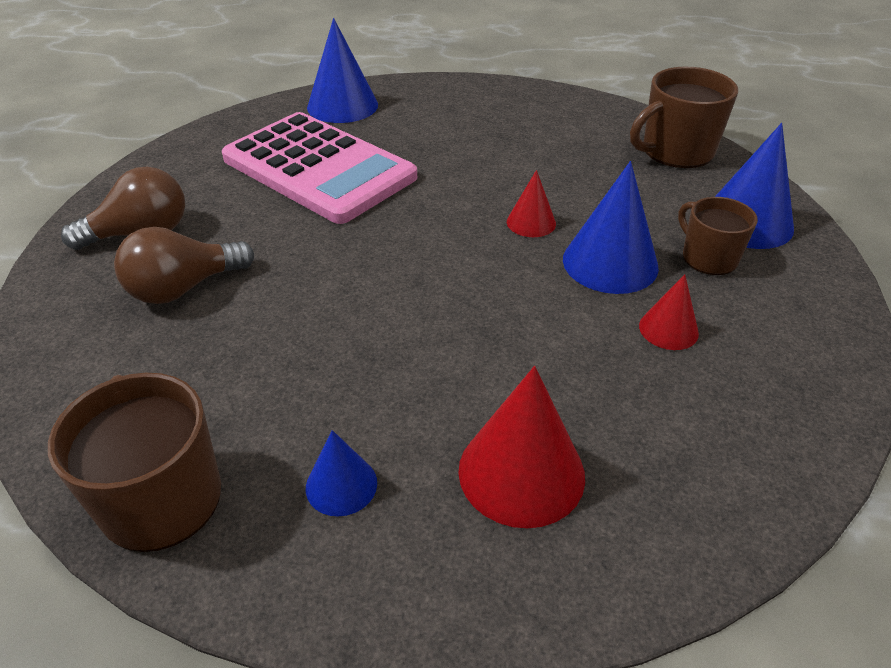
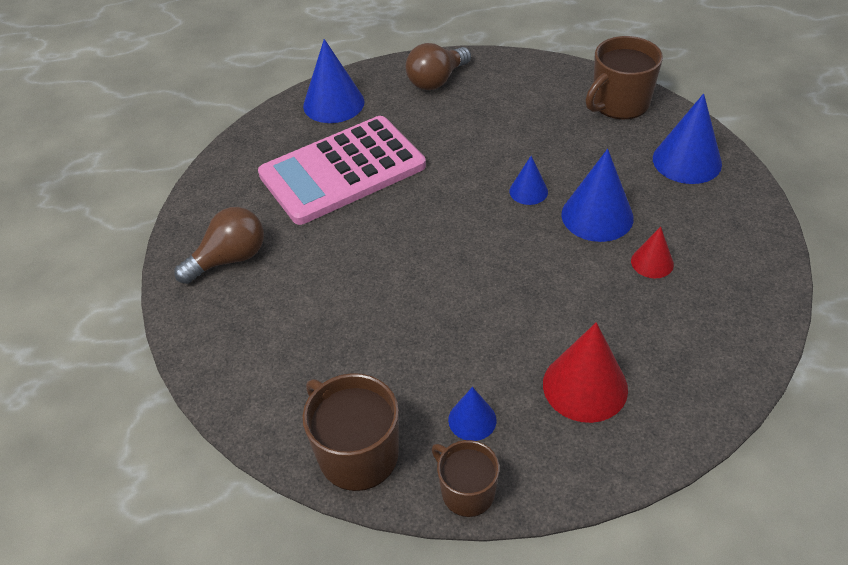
camera: 10 degrees left, 5 degrees up
brown light bulb [114,227,254,304] -> brown light bulb moved to [405,43,471,90]
pink calculator [222,112,417,224] -> pink calculator turned 120 degrees clockwise [258,116,426,225]
red cone [507,170,556,237] -> blue cone [509,156,548,205]
brown mug [678,197,758,275] -> brown mug moved to [432,440,499,517]

